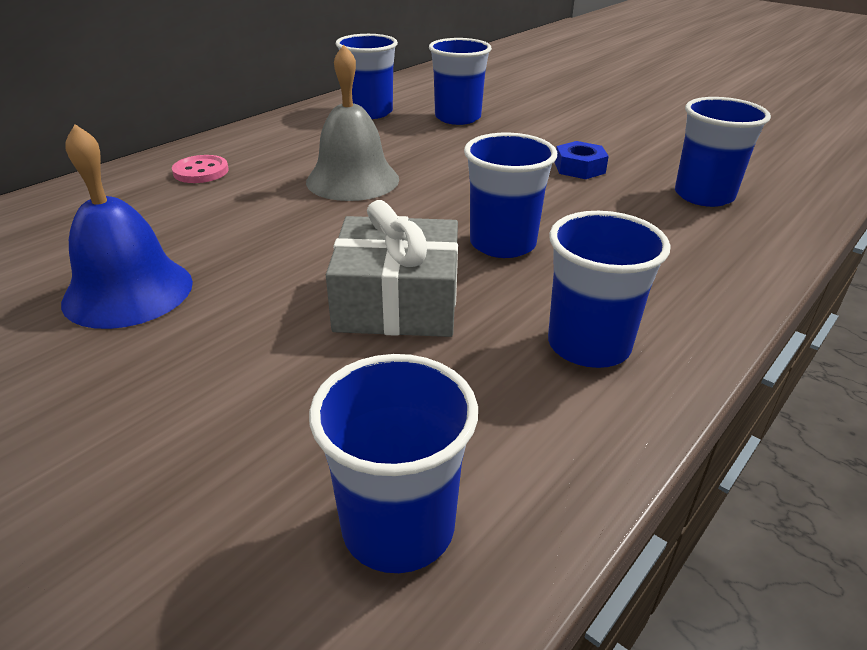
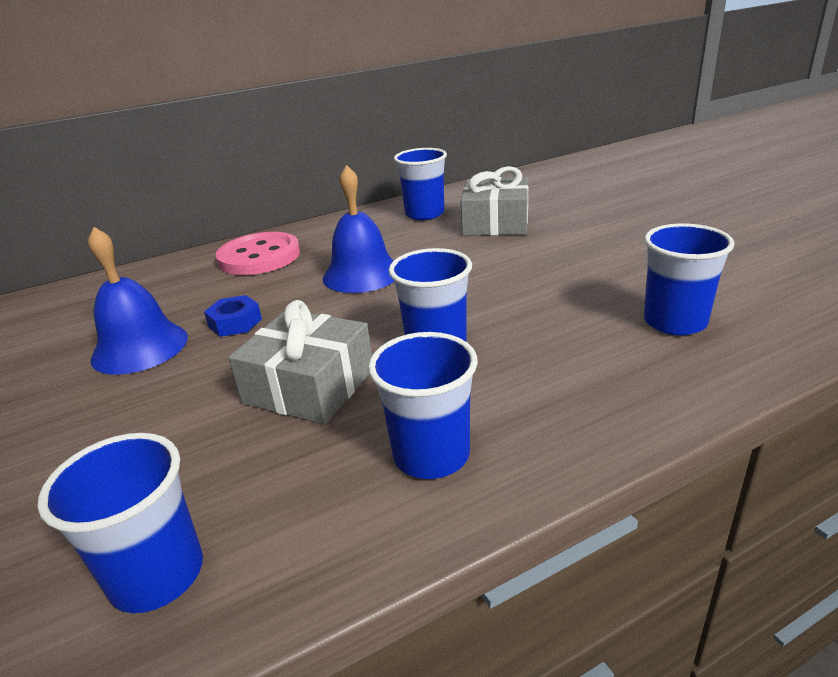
camera: 25 degrees right, 5 degrees down
pink button [172,155,229,183] -> pink button [216,232,300,275], size x1.92
grey bell [306,44,399,201] -> blue bell [323,165,394,293]
blue cup [429,38,492,125] -> grey gift [461,166,528,236]
blue nut [555,141,609,179] -> blue nut moved to [204,295,262,337]

